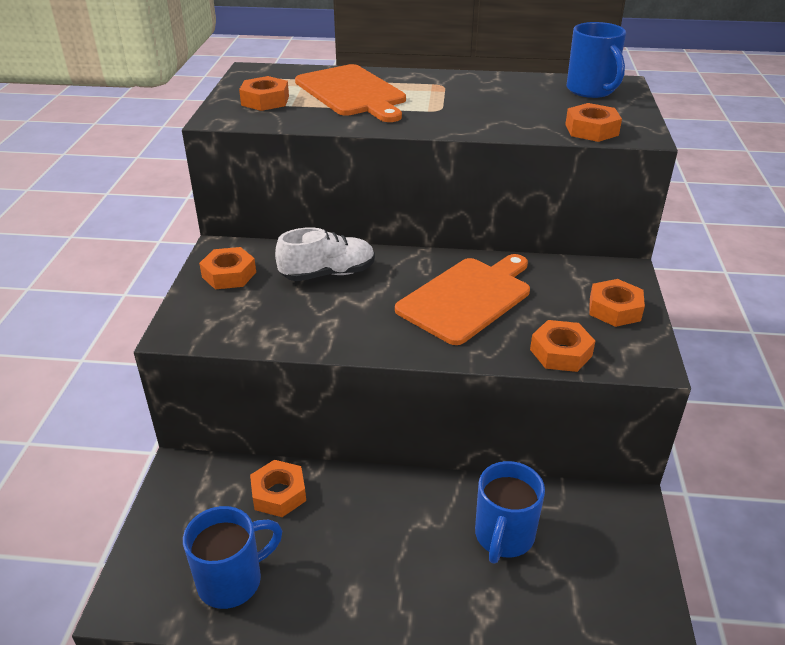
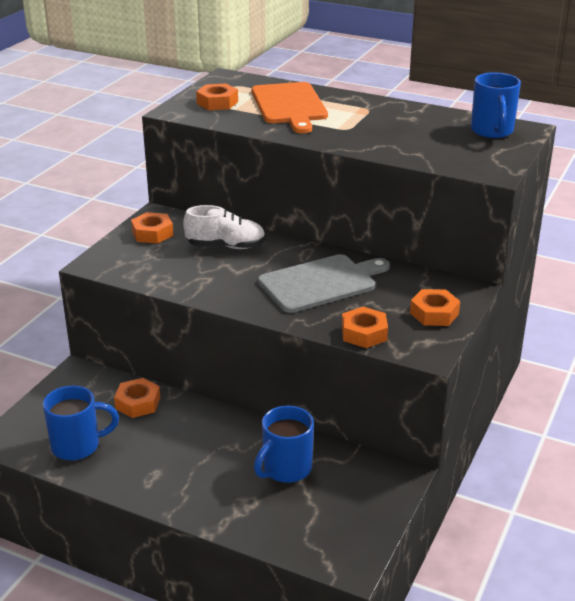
camera: 20 degrees right, 5 degrees down
orange cutting board [395,254,530,345] -> grey cutting board [258,254,390,313]
orange nut [565,103,622,142] -> none

